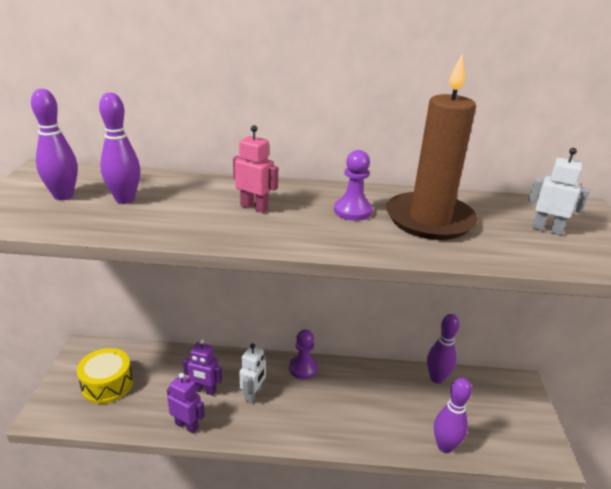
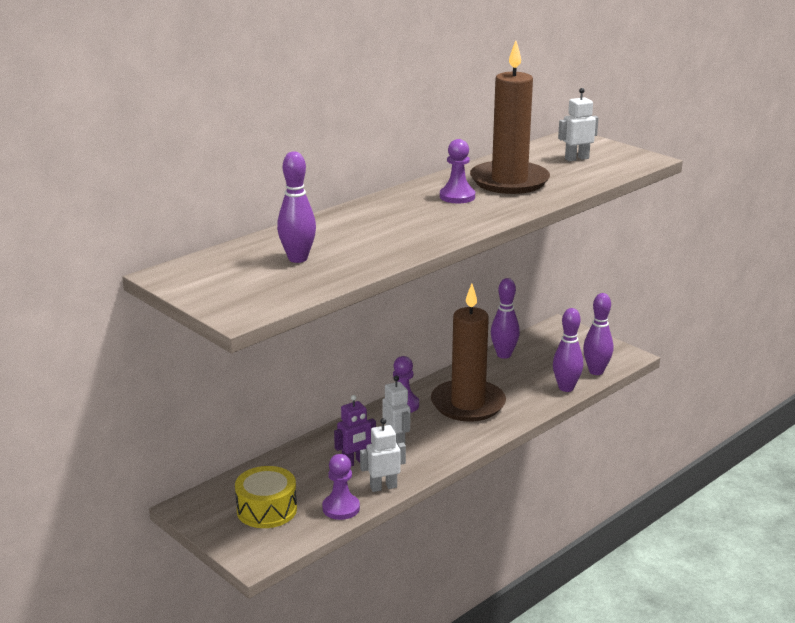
camera: 45 degrees left, 5 degrees down
purple bowling pin [31,89,78,200] -> purple bowling pin moved to [583,293,613,375]
purple robot [167,373,205,434] -> white robot [360,418,406,492]
pink robot [233,125,278,213] -> none
none -> purple pawn [322,454,360,520]
none -> brown candle [431,284,506,422]

